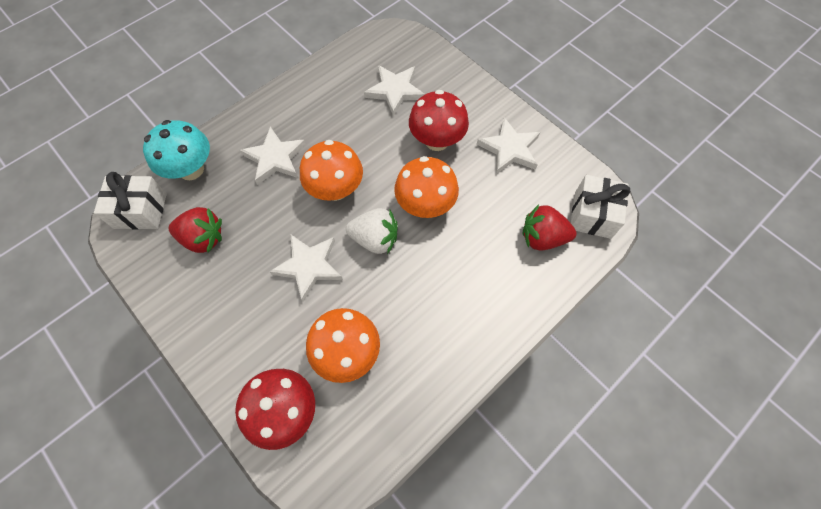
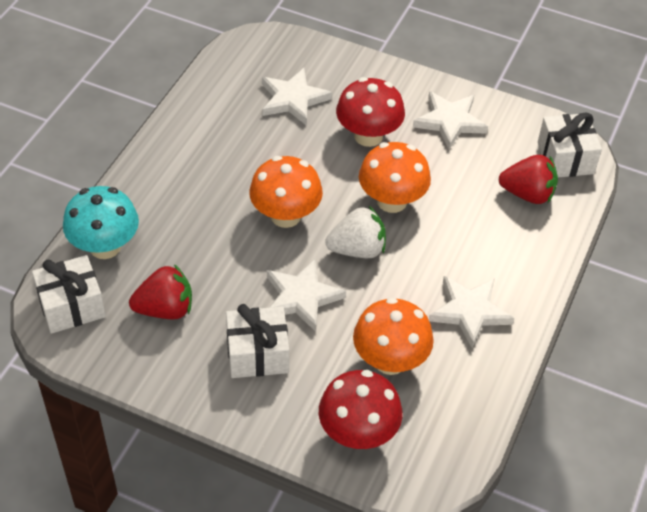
camera: 25 degrees left, 15 degrees down
white star [240,127,306,185] -> white star moved to [429,276,514,348]
red strawberry [522,204,576,251] -> red strawberry turned 150 degrees counterclockwise [499,155,558,204]
none -> white gift [226,304,289,378]

